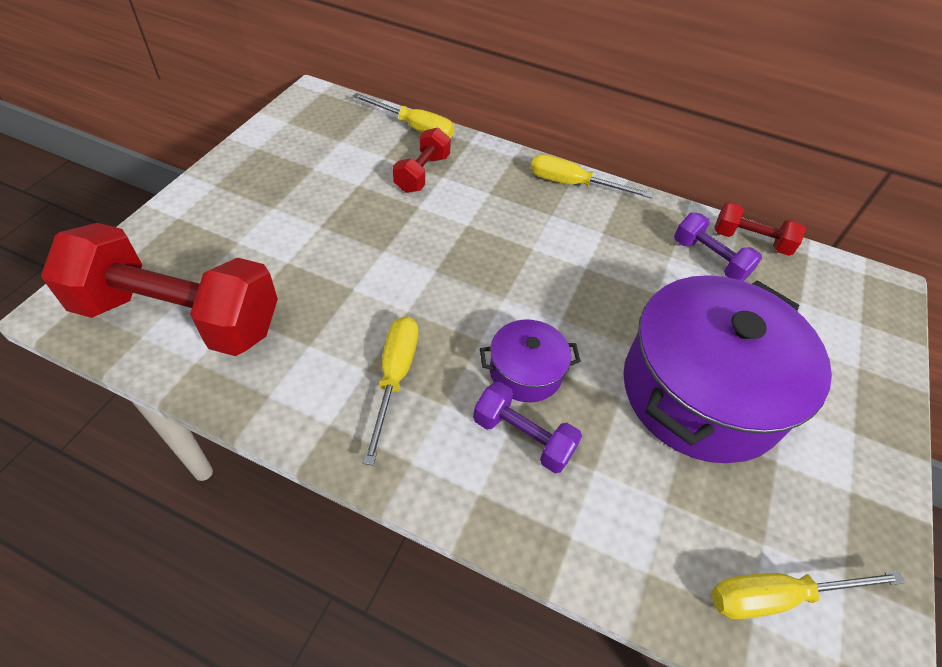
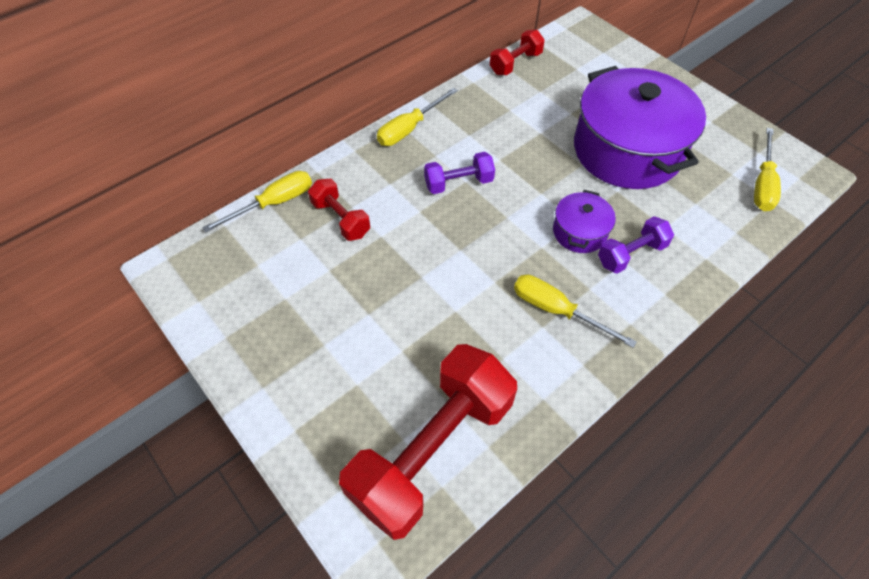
camera: 60 degrees left, 5 degrees up
purple dumbbell [674,213,762,281] -> purple dumbbell moved to [424,152,495,194]

